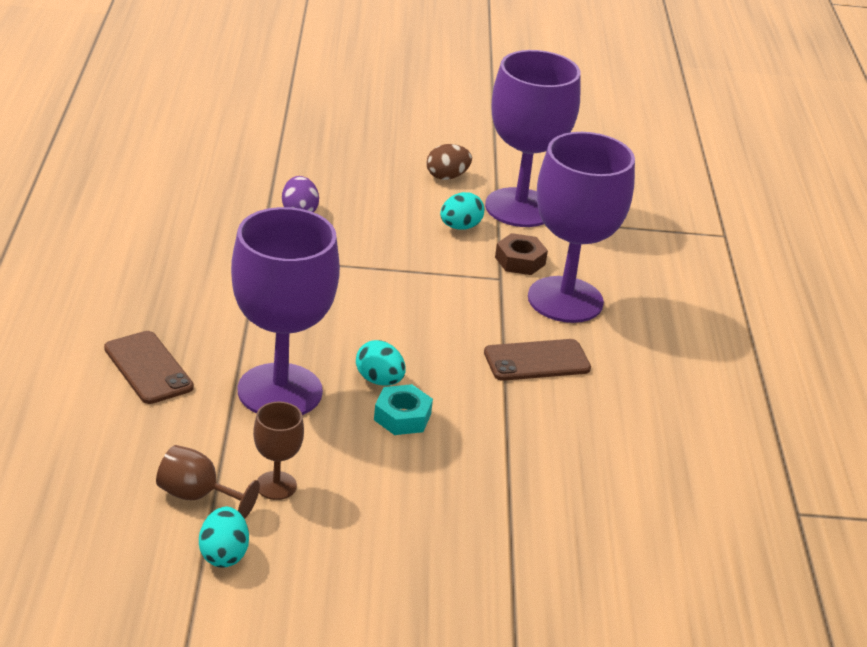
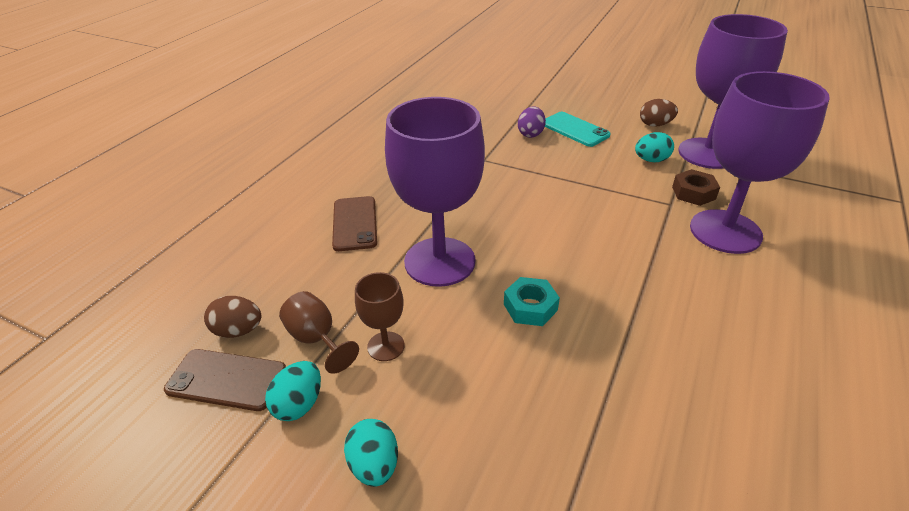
camera: 30 degrees right, 5 degrees up
turquoise egg [356,340,405,386] -> turquoise egg moved to [344,419,398,487]
brown phone [484,339,591,381] -> brown phone moved to [164,349,286,411]
none -> brown egg [204,296,261,338]
none -> turquoise phone [545,112,611,147]

